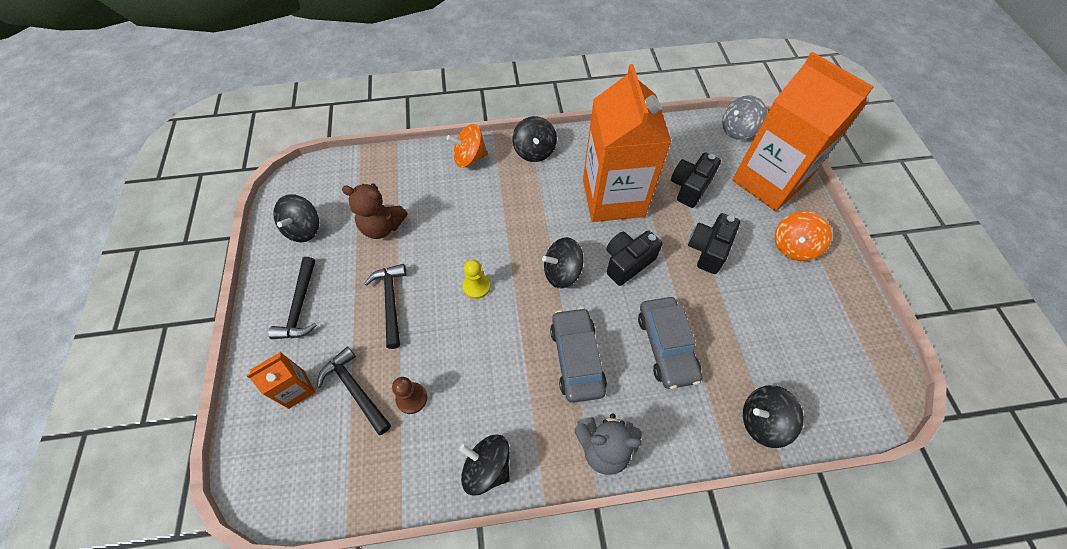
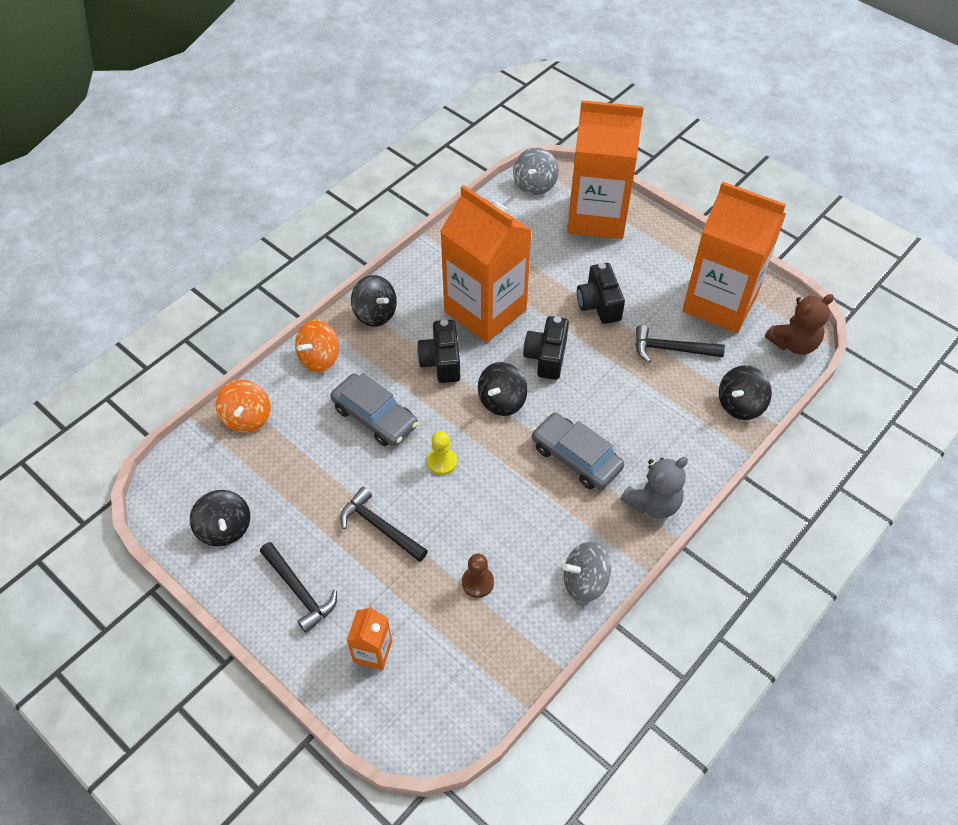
camera: 40 degrees left, 5 degrees down
black hammer [317,346,391,435] -> black hammer moved to [636,325,725,362]
brown teddy bear [342,183,408,239] -> brown teddy bear moved to [765,294,834,355]
black spinning top [459,435,510,496] -> grey spinning top [563,541,611,603]
grey car [638,297,702,389] -> grey car moved to [330,373,418,446]
black camera [671,152,721,208] -> black camera moved to [417,320,460,383]
orange spinning top [775,211,832,261] -> orange spinning top moved to [215,380,271,433]
none -> orange carton [682,181,786,333]

